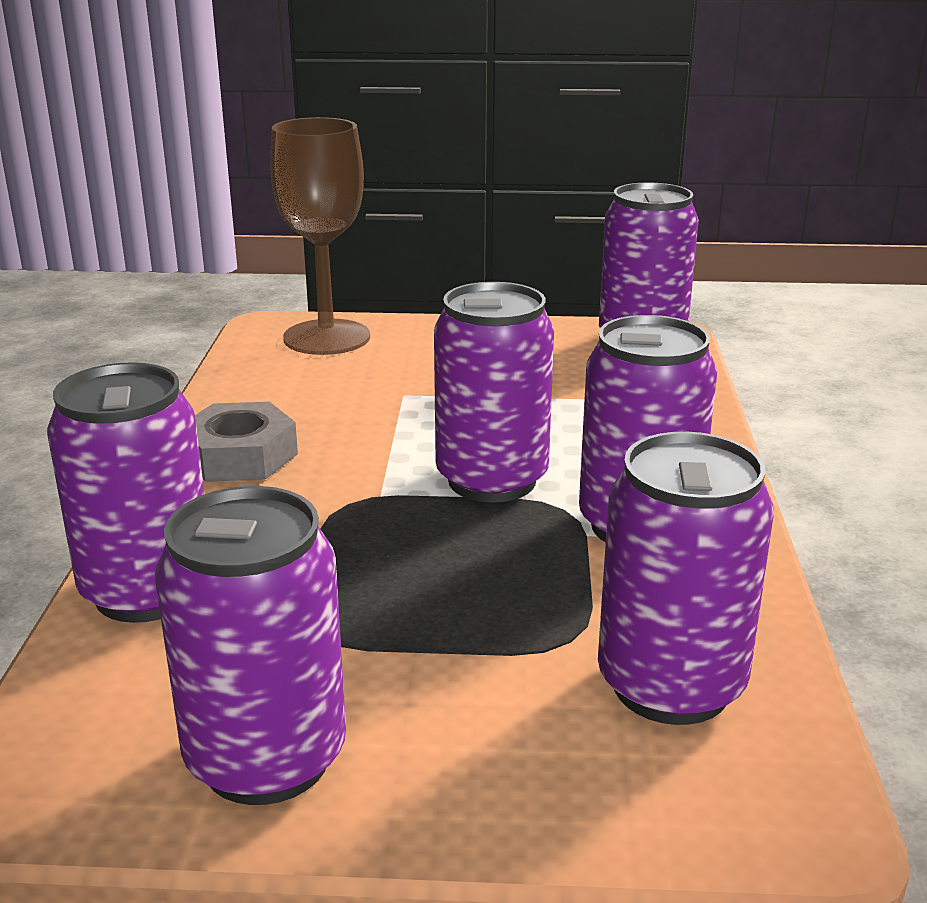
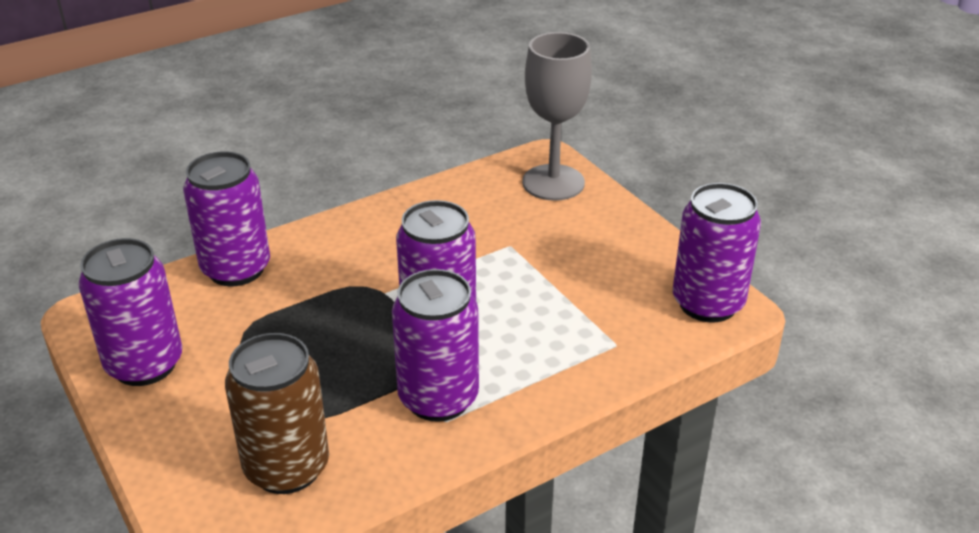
camera: 55 degrees right, 10 degrees up
grey nut [195,402,298,482] -> none
brown goblet [270,117,370,355] -> grey goblet [522,32,592,201]
purple can [598,432,774,725] -> brown can [225,333,329,494]

